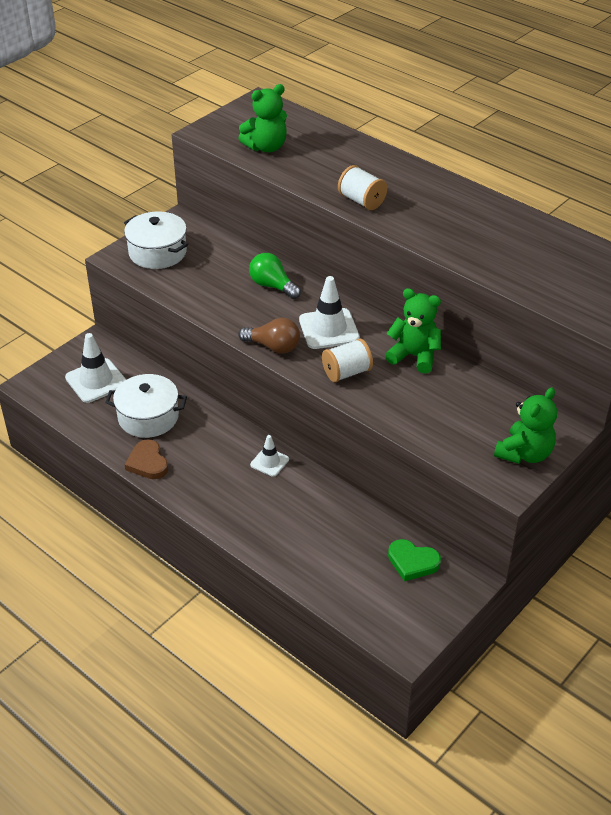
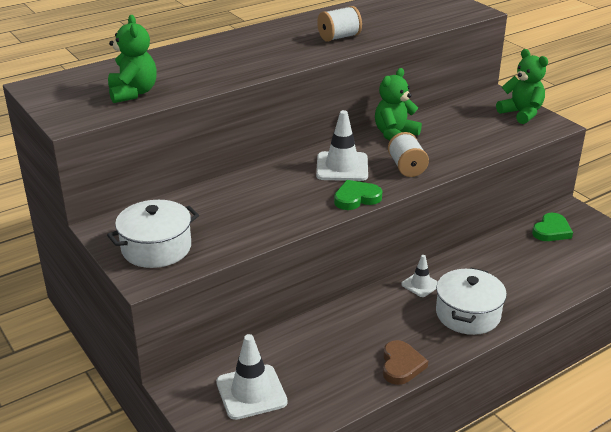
camera: 75 degrees left, 10 degrees down
white pot [105,374,187,438] -> white pot moved to [436,268,507,335]
brown heart [125,439,168,479] -> brown heart turned 75 degrees counterclockwise [383,340,428,385]
brown light bulb [238,318,300,353] -> green heart [334,180,382,210]
green light bulb [249,253,301,299] -> none
white spool [338,165,387,210] -> white spool moved to [317,6,362,42]

